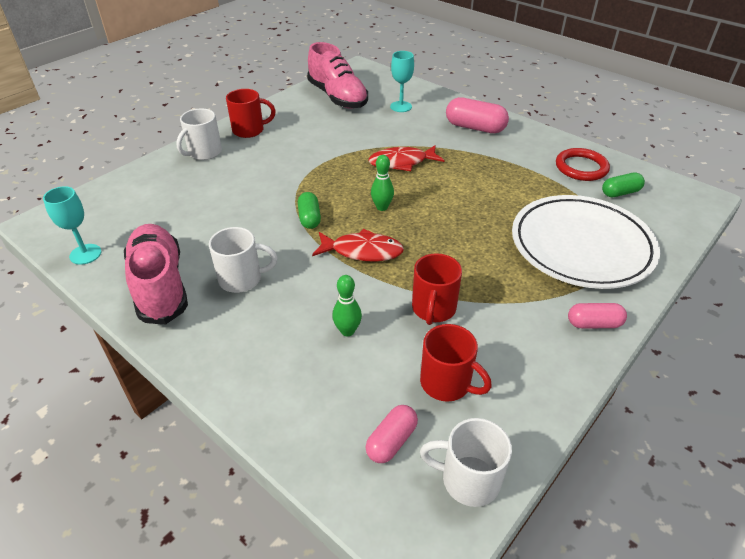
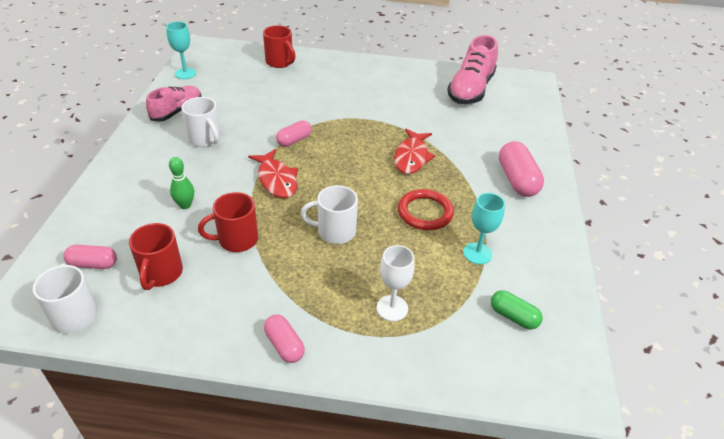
camera: 55 degrees right, 0 degrees up
pink shoe [124,224,188,324] -> pink shoe [146,86,201,122], size x0.64
white mug [176,109,222,160] -> white mug moved to [301,185,358,244]
red mug [226,89,276,138] -> red mug moved to [263,25,295,68]
green capsule [298,192,321,229] -> pink capsule [276,121,312,147]
red fish [368,145,445,171] -> red fish turned 120 degrees counterclockwise [394,129,435,174]
green bowling pin [371,155,394,211] -> none
turquoise goblet [390,51,414,112] -> turquoise goblet moved to [463,193,505,264]
white plate [512,195,660,289] -> white goblet [377,245,415,321]
red ring [556,148,610,181] -> red ring moved to [398,189,454,230]

